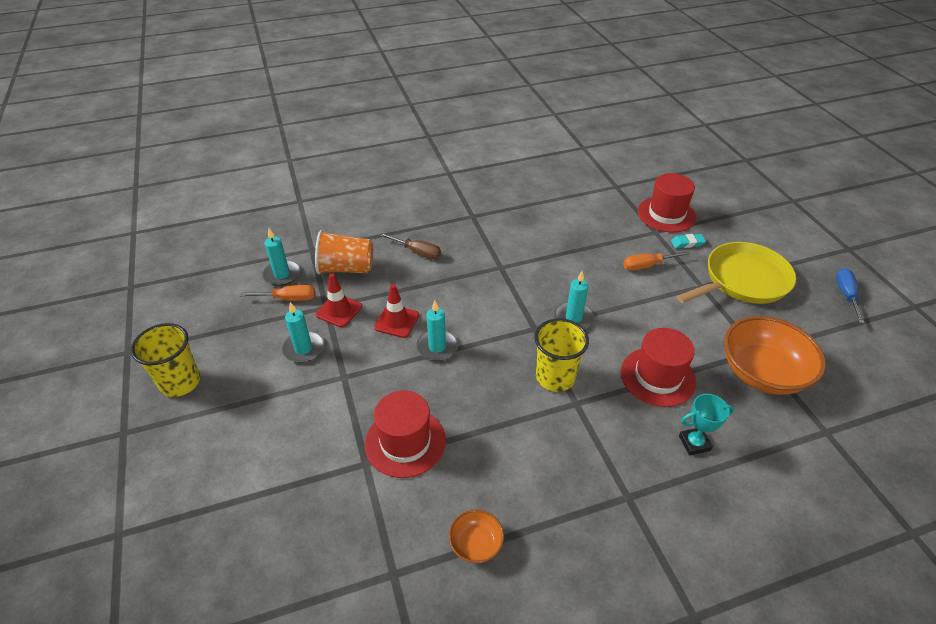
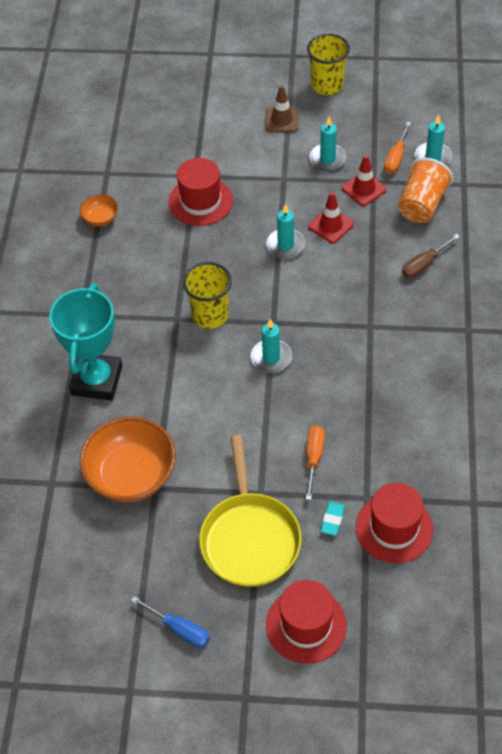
camera: 115 degrees right, 10 degrees up
red hat [621,328,696,407] -> red hat moved to [266,580,347,664]
turquoise trophy [679,394,734,455] -> turquoise trophy [49,284,122,401], size x2.08
none -> brown traffic cone [265,85,299,132]

